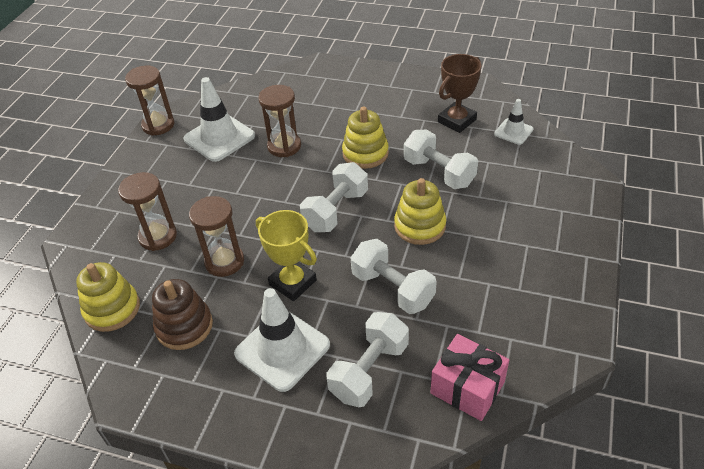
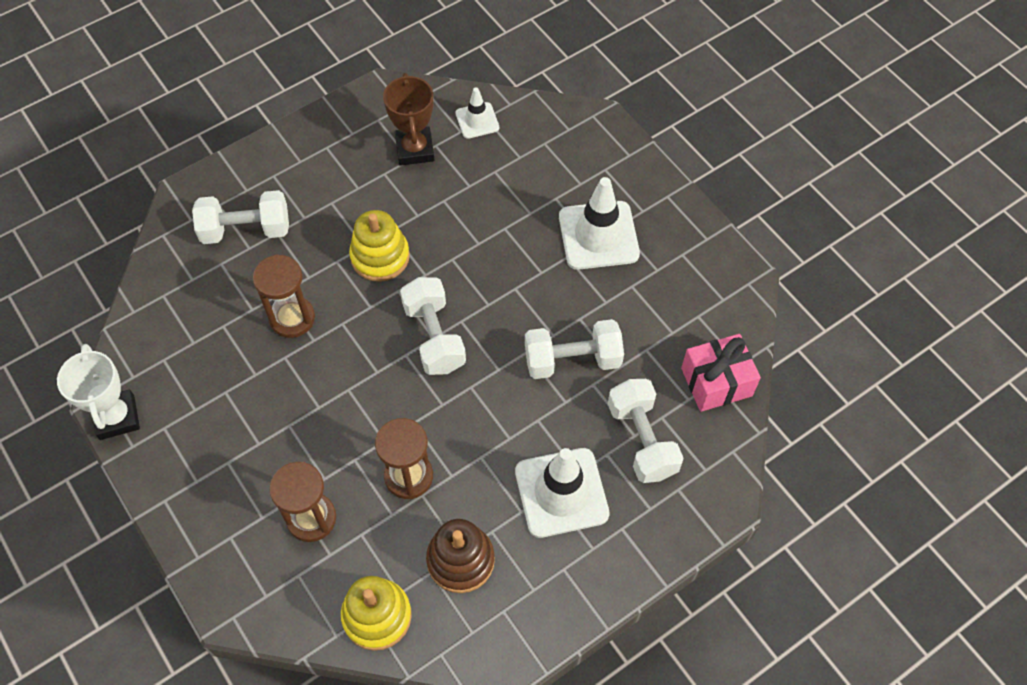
camera: 55 degrees left, 15 degrees up
brown hourglass [125,66,174,136] -> white trophy [57,344,140,440]
white traffic cone [183,77,255,162] -> white traffic cone moved to [559,177,640,270]
yellow trophy [256,210,317,301] -> none
yellow stacking toy [394,178,446,245] -> none
white dumbbell [404,130,478,189] -> white dumbbell moved to [192,190,289,244]

